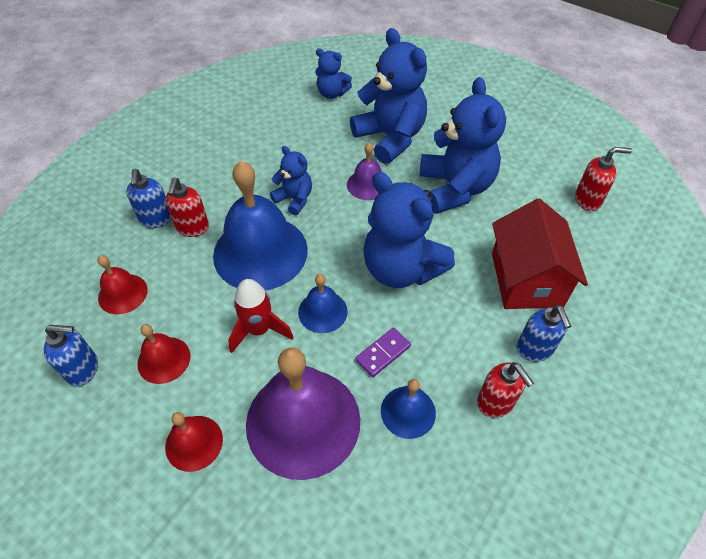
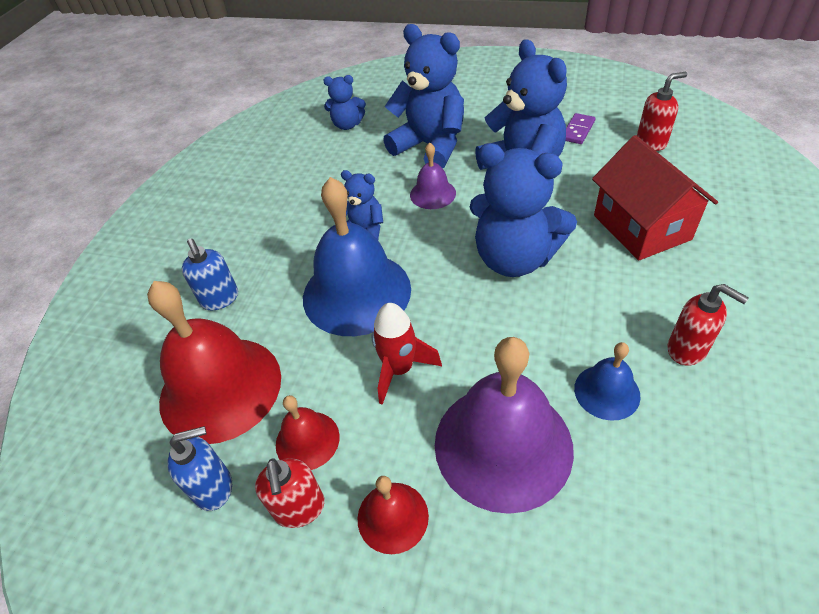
camera: 15 degrees left, 5 degrees down
red bell [98,255,148,315] -> red bell [147,281,281,444], size x2.05
red soap dispenser [165,178,209,237] -> red soap dispenser moved to [255,458,325,528]
blue bell [298,274,348,333] -> none
purple domino [355,328,411,377] -> purple domino moved to [566,113,596,144]
blue soap dispenser [517,305,571,362] -> none

